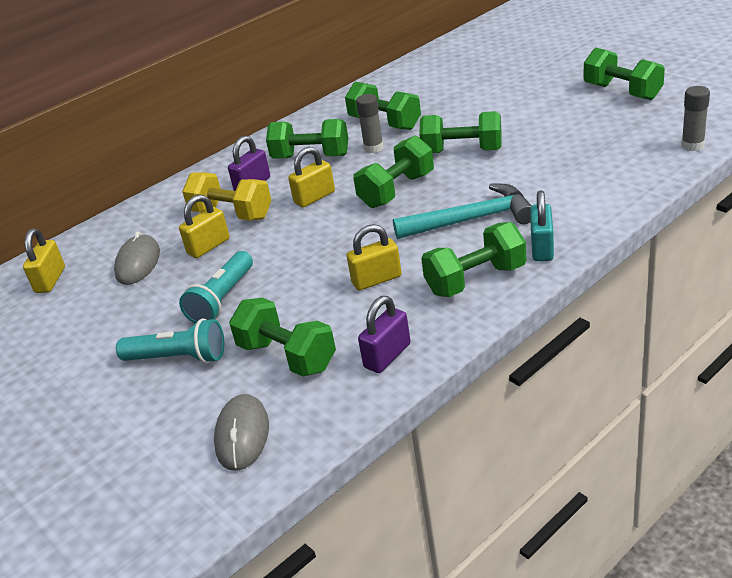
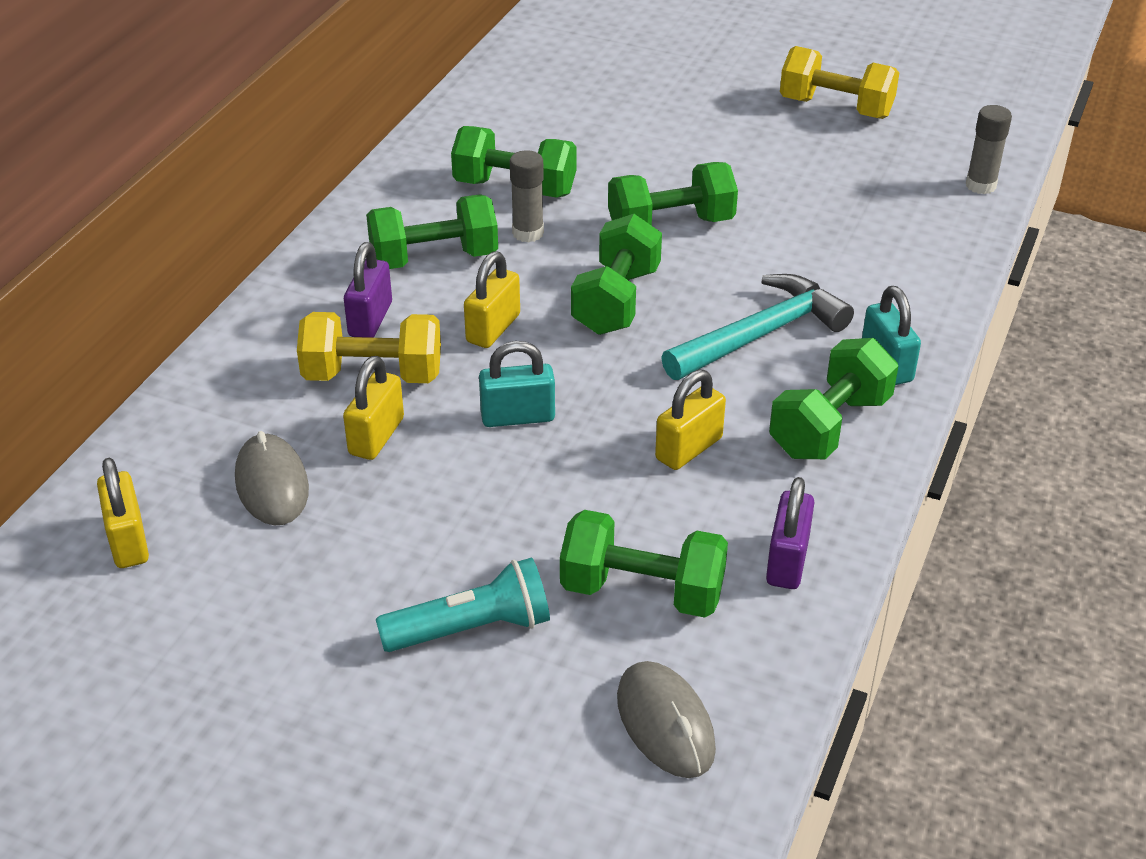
camera: 30 degrees left, 5 degrees up
turquoise flashlight [179,251,253,323] -> none
green dumbbell [584,48,665,100] -> yellow dumbbell [780,46,899,119]
none -> turquoise padlock [479,341,555,427]

